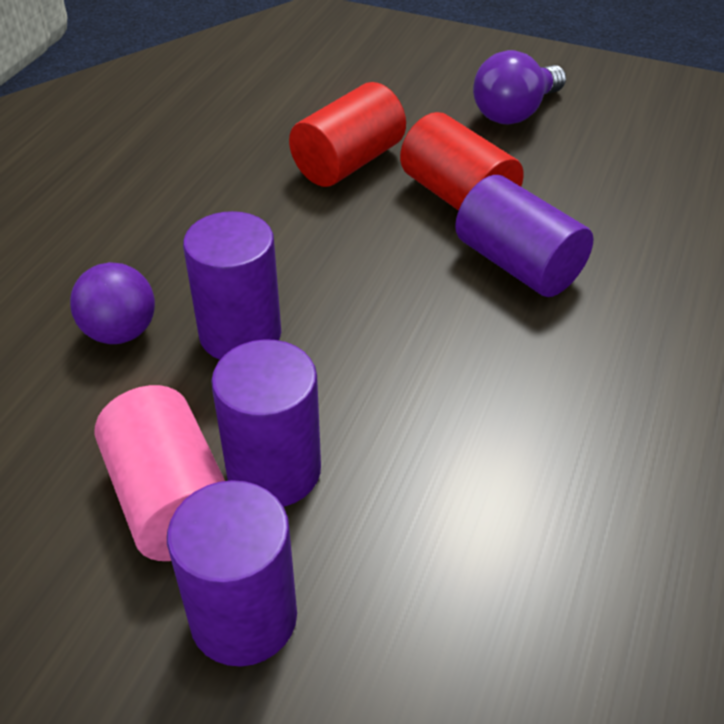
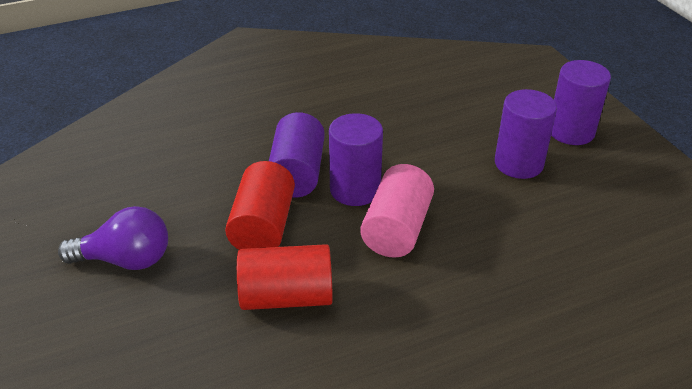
camera: 135 degrees left, 5 degrees down
purple ball [70,262,155,344] -> none
pink cylinder [94,385,225,561] -> pink cylinder moved to [360,164,434,258]
purple cylinder [183,211,281,360] -> purple cylinder moved to [329,113,383,206]

